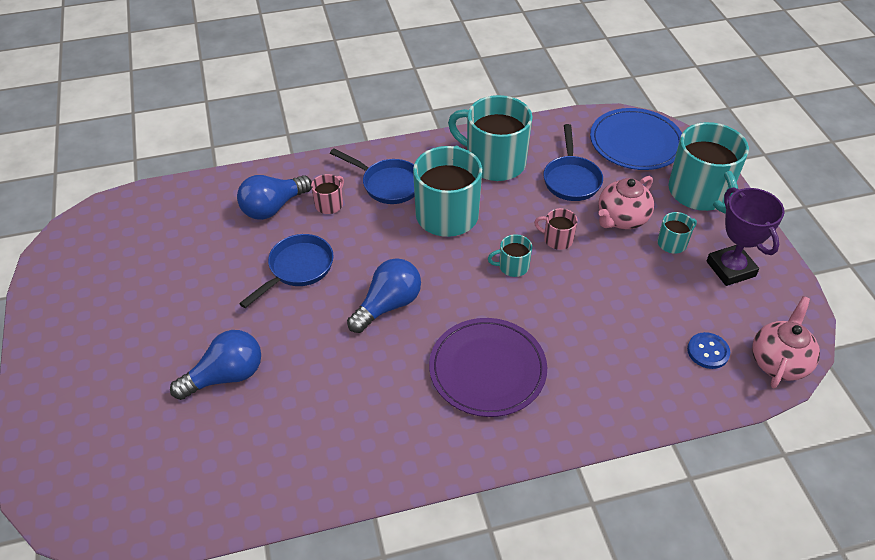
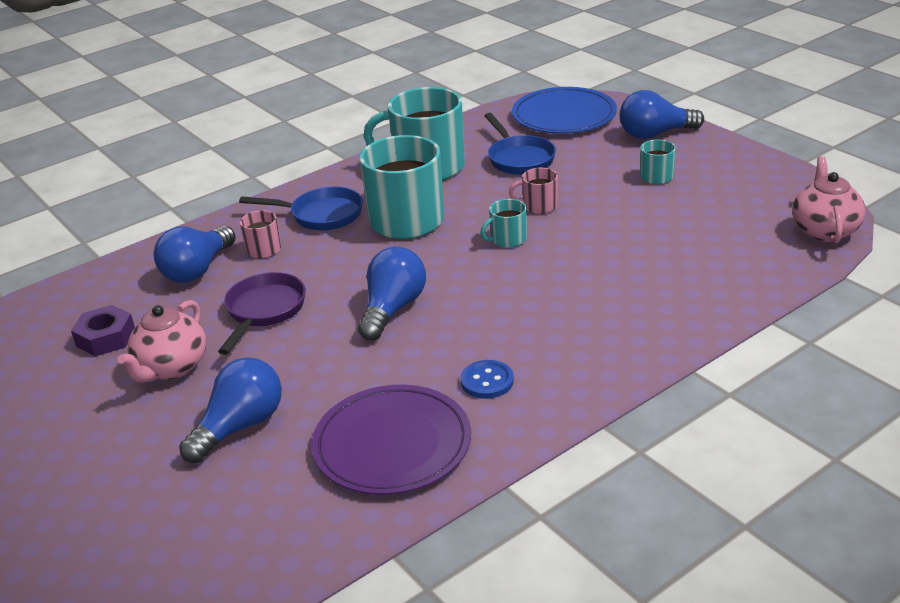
camera: 20 degrees left, 15 degrees down
blue pan [239,234,334,308] -> purple pan [218,272,306,355]
purple plate [429,318,547,417] -> purple plate moved to [312,385,471,495]
pink teapot [598,176,654,229] -> pink teapot moved to [117,300,206,383]
turquoise mug [668,122,749,214] -> blue light bulb [620,90,704,139]
blue button [687,332,730,369] -> blue button moved to [460,360,514,399]
purple trophy [706,187,785,286] -> none
none -> purple nut [71,305,135,356]

